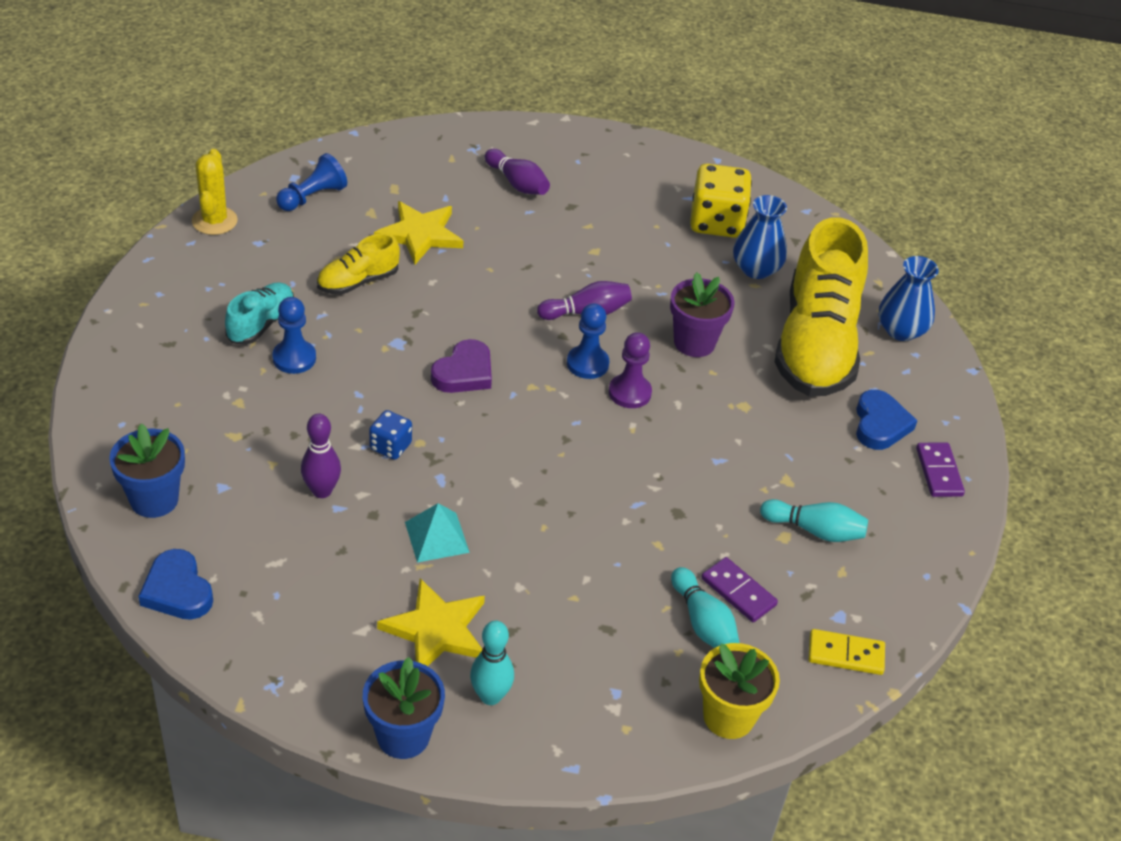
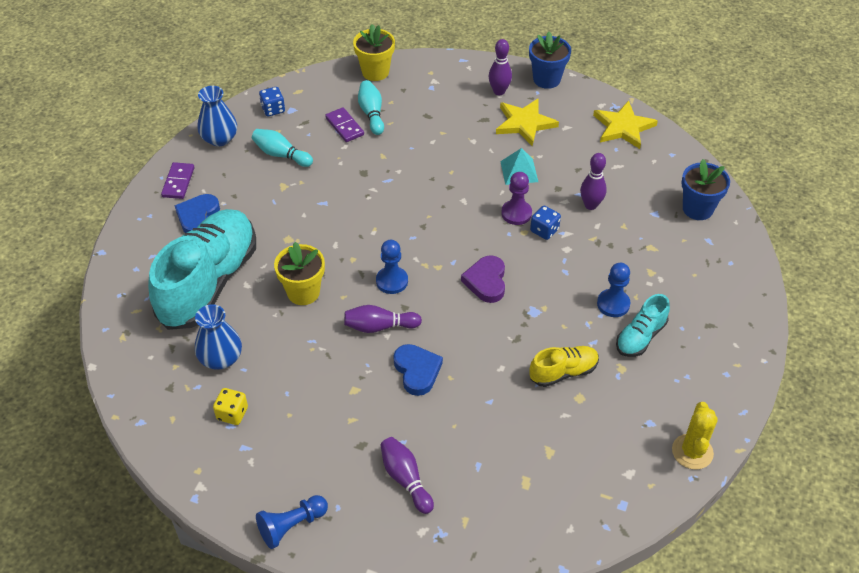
camera: 165 degrees left, 5 degrees up
blue heart [138,549,213,620] -> blue heart moved to [393,344,443,396]
blue pawn [276,153,347,211] -> blue pawn moved to [256,495,328,549]
yellow star [374,201,463,264] -> yellow star moved to [593,101,658,149]
purple heart [431,339,492,393] -> purple heart turned 45 degrees counterclockwise [461,255,505,303]
turquoise bowling pin [470,621,514,705] -> purple bowling pin [489,39,512,95]
purple pawn [609,332,652,408] -> purple pawn moved to [501,172,532,225]
purple flower pot [670,272,735,357] -> yellow flower pot [274,242,325,305]
yellow dice [690,164,752,238] -> yellow dice [213,388,248,425], size x0.53
yellow shoe [775,217,868,396] -> turquoise shoe [148,209,256,330]
yellow domino [808,629,885,675] -> none
blue vase [879,256,939,341] -> blue vase moved to [198,86,237,146]
none -> blue dice [259,87,285,116]

